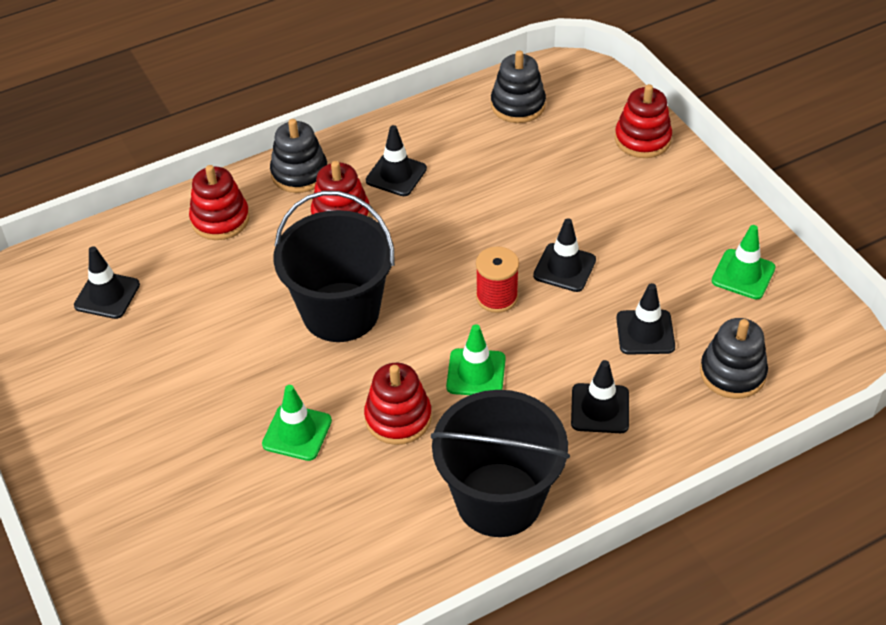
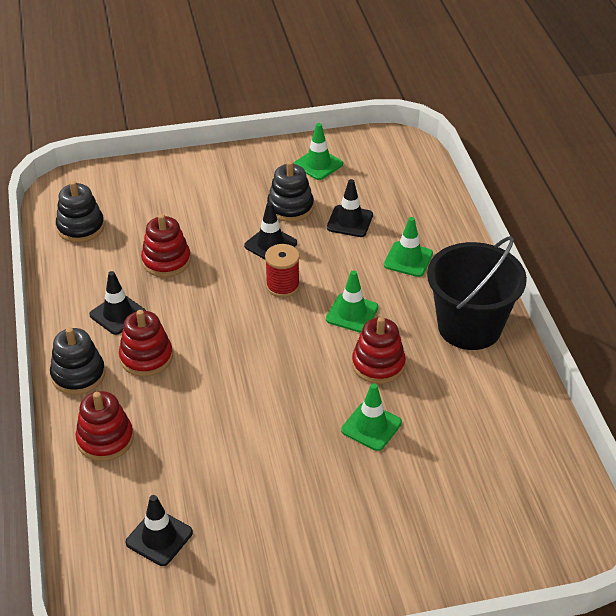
camera: 75 degrees left, 5 degrees down
black bucket [273,191,395,342] -> none
black traffic cone [571,360,629,433] -> green traffic cone [384,217,433,277]
red stacking toy [615,84,672,158] -> red stacking toy moved to [141,214,191,277]
black stacking toy [700,318,768,399] -> black stacking toy moved to [267,161,314,222]

